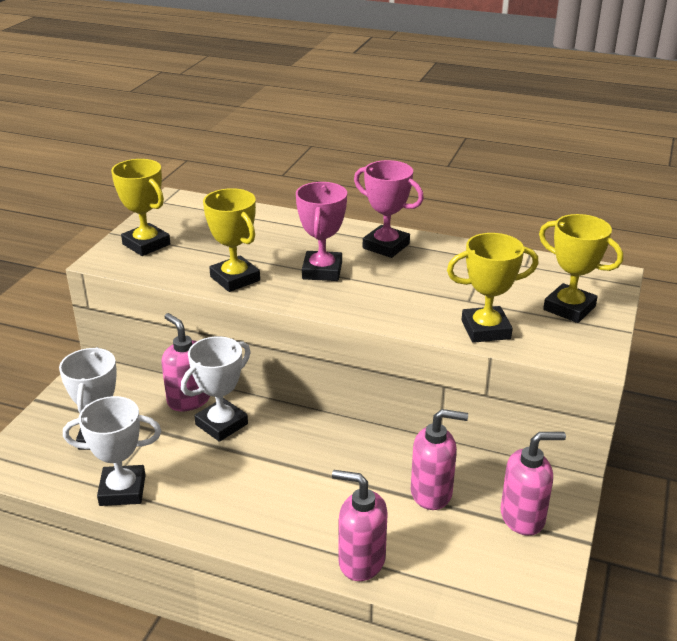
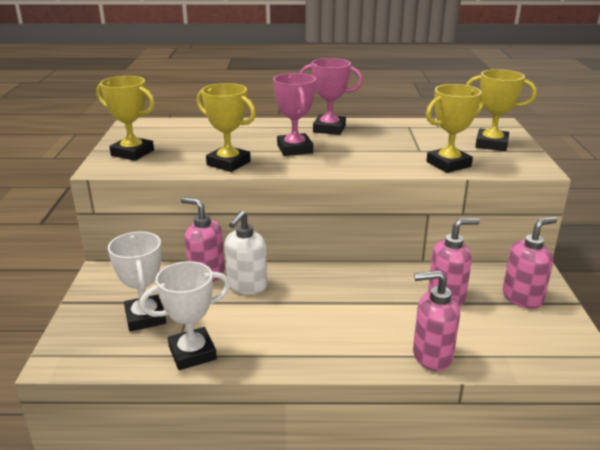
camera: 20 degrees left, 5 degrees down
white trophy [181,336,251,442] -> white soap dispenser [224,211,267,295]

